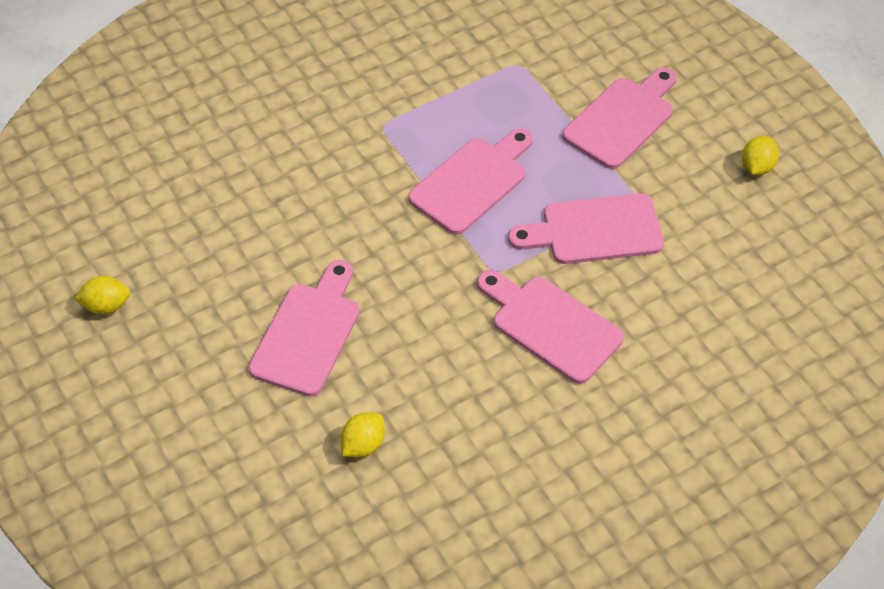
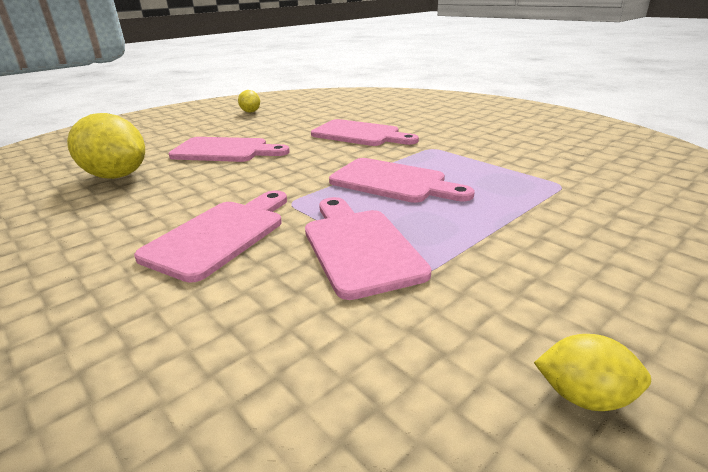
camera: 80 degrees right, 25 degrees down
yellow lemon [341,413,385,457] -> yellow lemon [67,113,145,179], size x1.98
pink cutting board [562,68,677,169] -> pink cutting board moved to [311,119,419,146]

